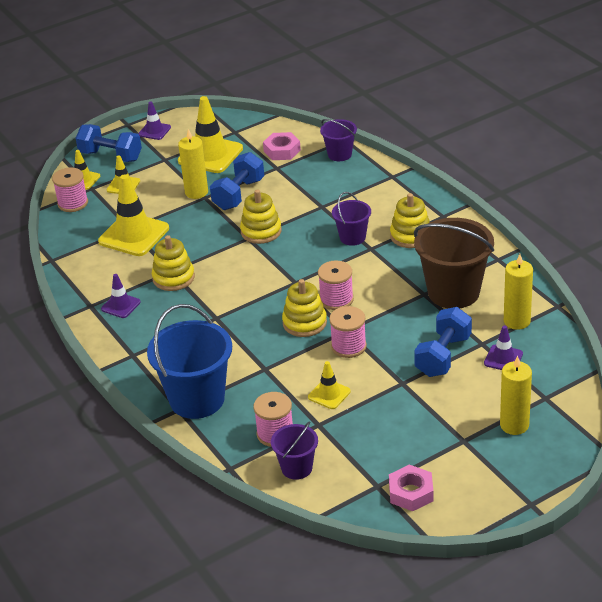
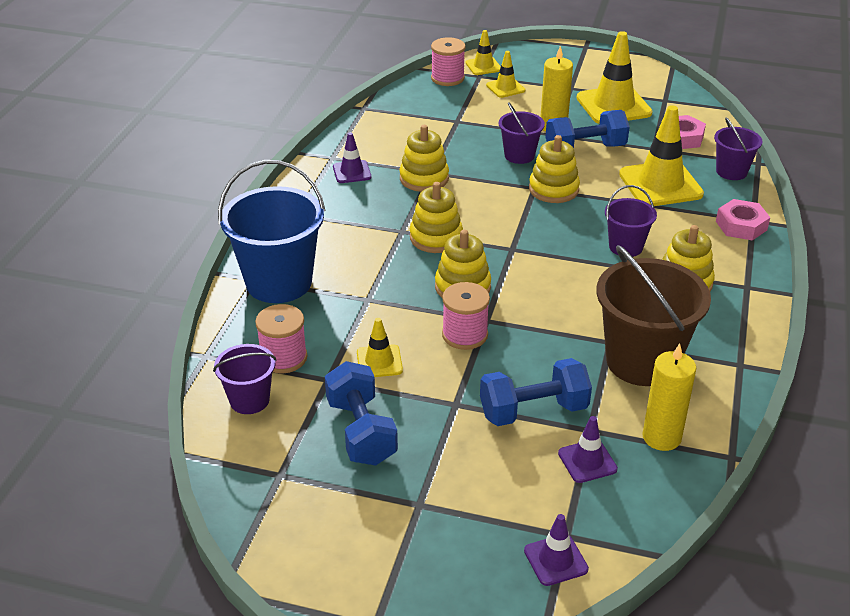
camera: 45 degrees right, 0 degrees up
blue dumbbell [76,124,142,162] -> blue dumbbell moved to [325,361,398,466]
yellow traffic cone [98,174,169,256] -> yellow traffic cone moved to [619,105,704,206]
purple traffic cone [138,101,171,140] -> purple traffic cone moved to [524,514,589,586]
pink spool [318,260,354,310] -> none
pink nut [389,464,434,511] -> pink nut moved to [716,199,770,240]
yellow candle [500,355,532,435] -> none
none -> yellow stacking toy [410,182,463,253]
none -> purple bucket [499,102,545,164]

